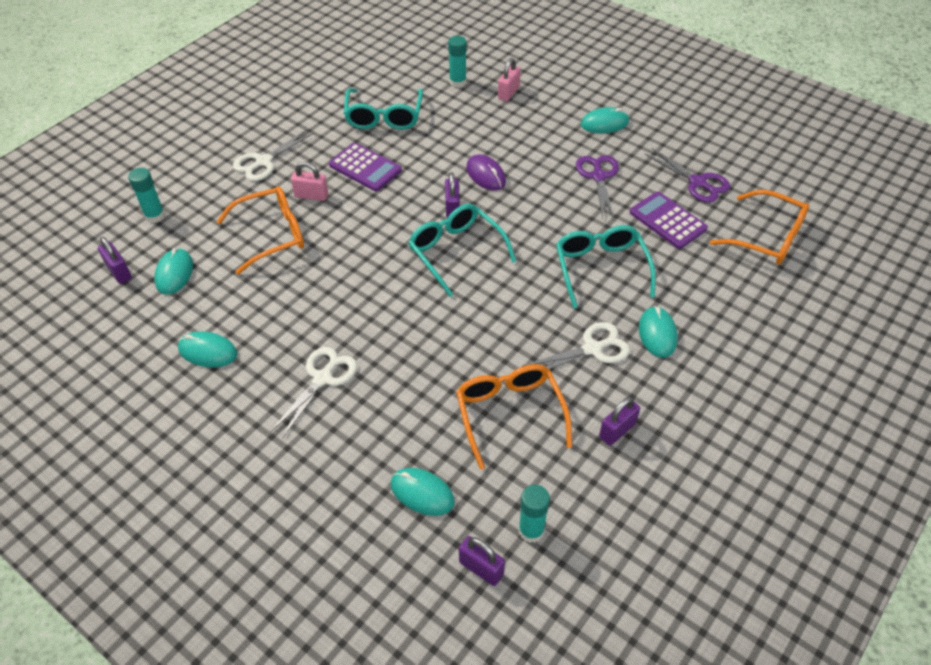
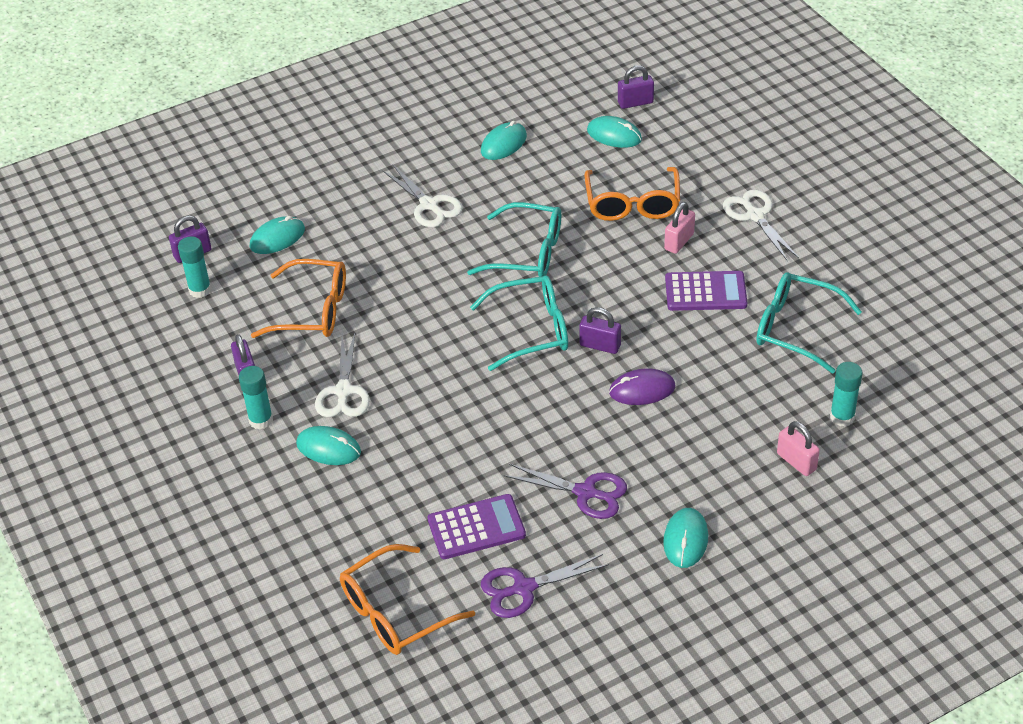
camera: 115 degrees right, 5 degrees down
turquoise glue stick [128,168,165,223] -> turquoise glue stick moved to [239,366,273,430]
purple calculator [329,143,402,191] -> purple calculator turned 150 degrees counterclockwise [665,271,747,311]
turquoise glasses [556,225,656,309] -> turquoise glasses moved to [467,202,561,277]

